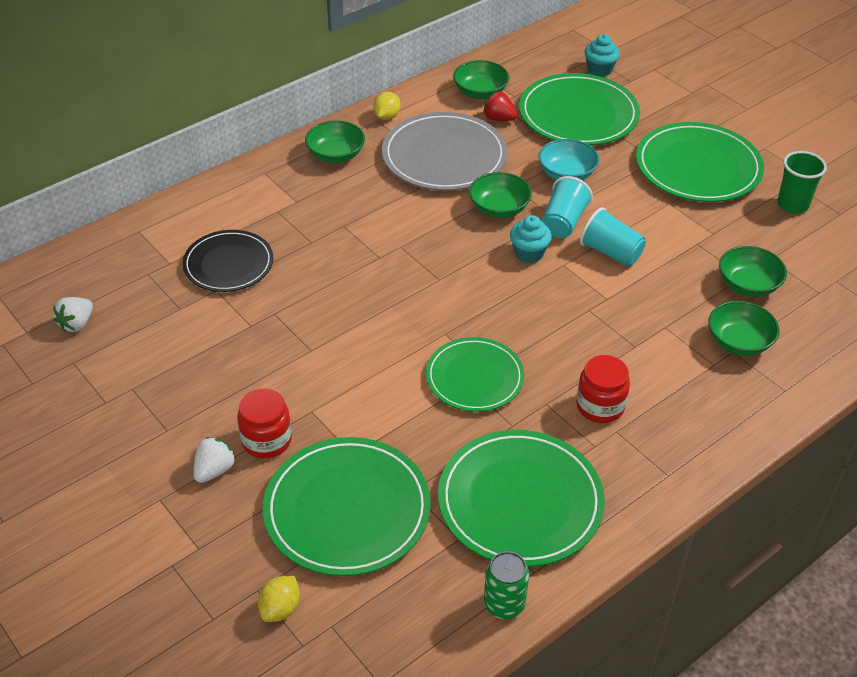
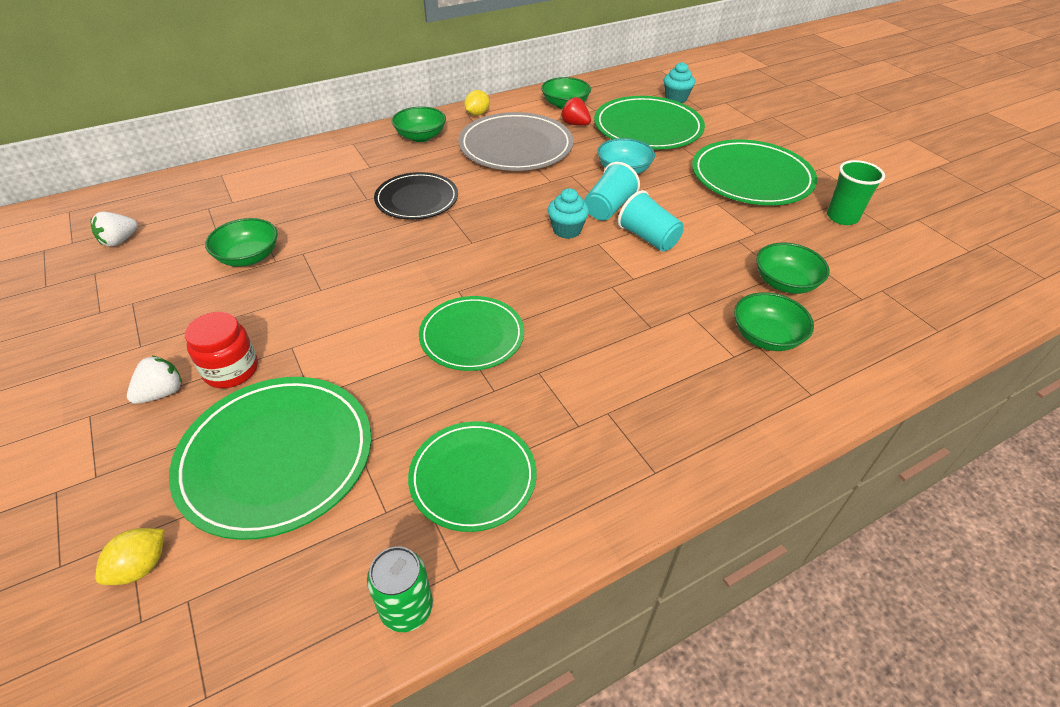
camera: 10 degrees right, 0 degrees up
black plate [182,230,273,292] -> black plate moved to [374,172,458,220]
green plate [438,430,605,567] -> green plate [408,421,537,532], size x0.65
green bowl [469,172,532,218] -> green bowl moved to [205,218,278,267]
red jar [576,355,630,423] -> none

